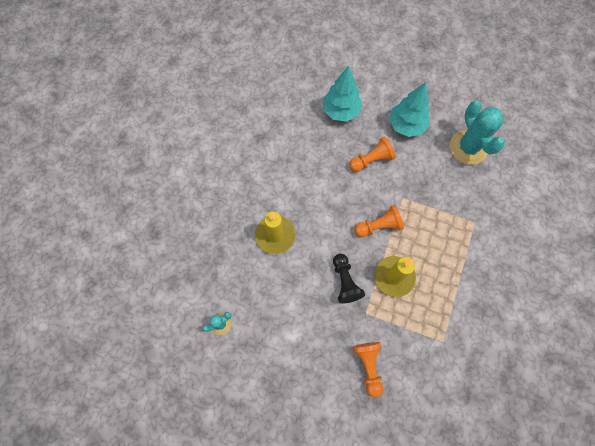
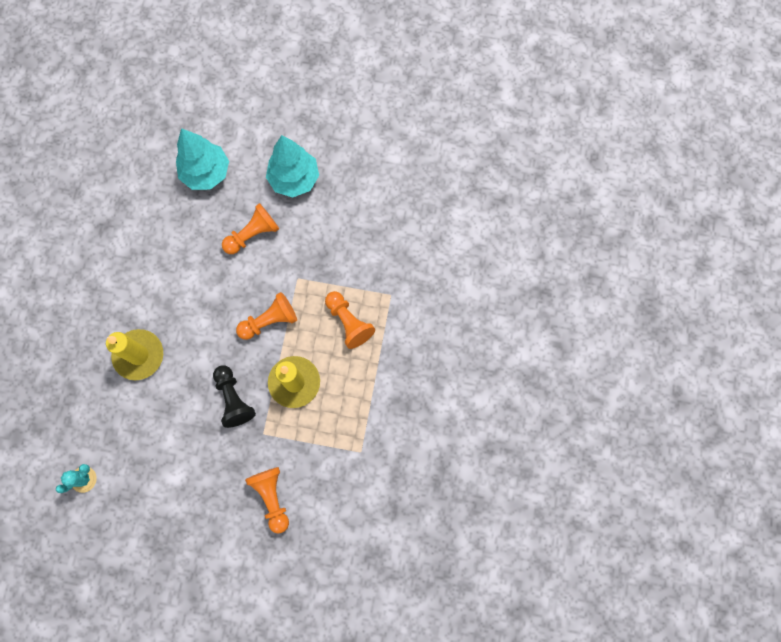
camera: 10 degrees left, 5 degrees up
turquoise cactus [450,101,505,165] -> none
none -> orange pawn [325,291,375,349]

